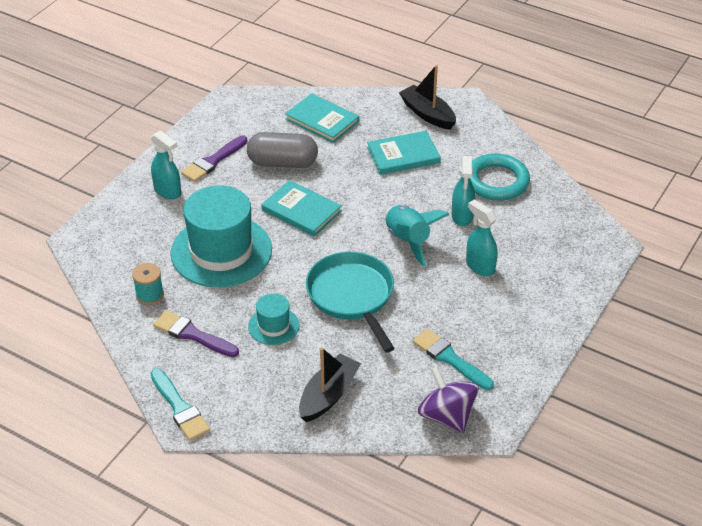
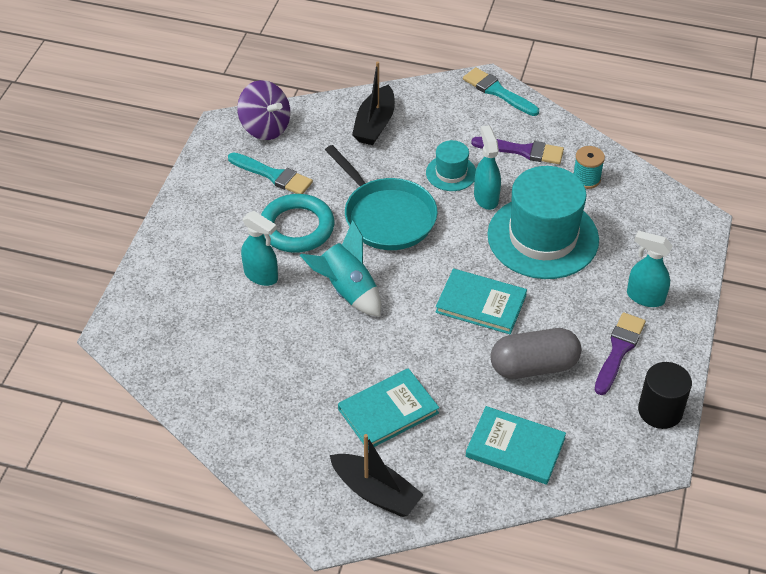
camera: 165 degrees right, 5 degrees up
turquoise spray bottle [452,156,475,226] -> turquoise spray bottle moved to [474,125,501,210]
turquoise ring [470,153,530,201] -> turquoise ring moved to [261,194,334,253]
none -> black cylinder [638,362,692,429]

